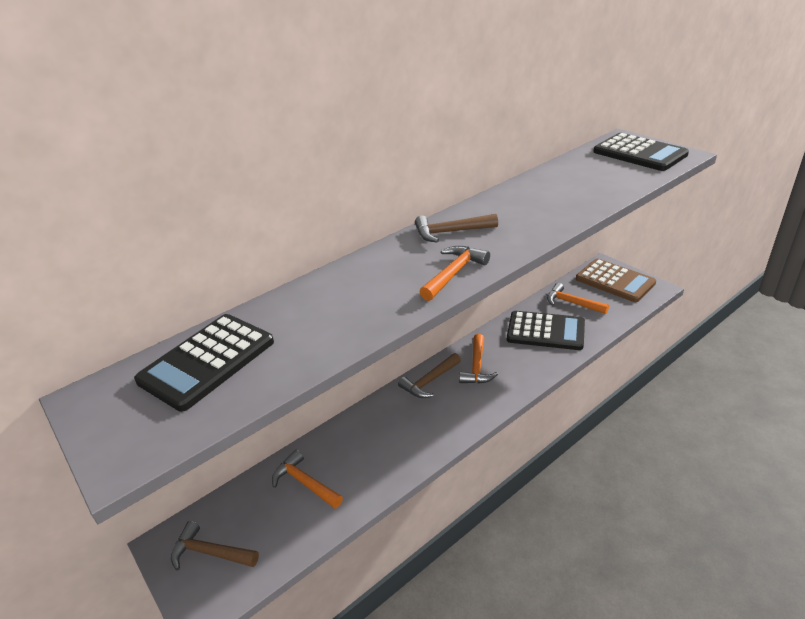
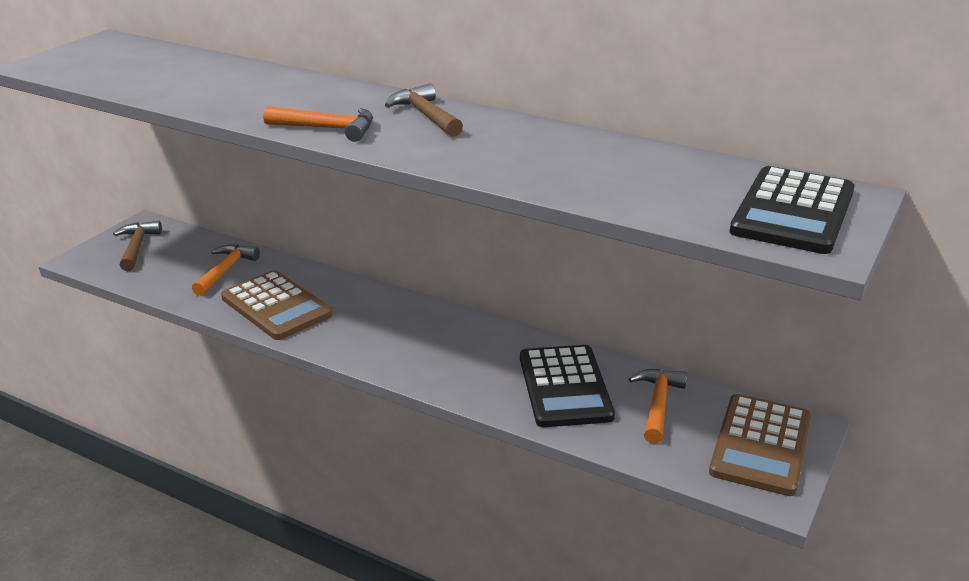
camera: 65 degrees right, 5 degrees down
black calculator [134,314,274,412] -> none
brown hammer [398,353,461,398] -> none
orange hammer [459,334,498,384] -> none
none -> brown calculator [221,270,333,340]

